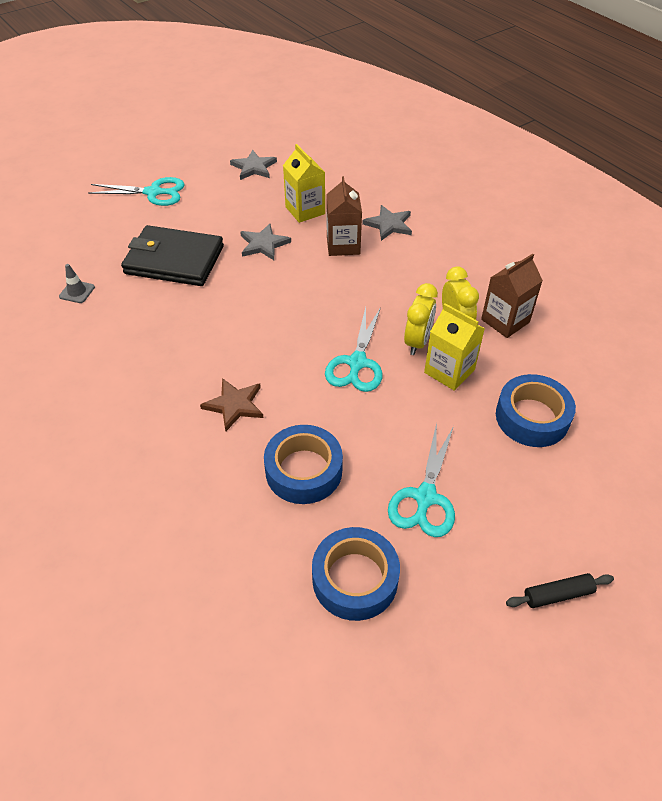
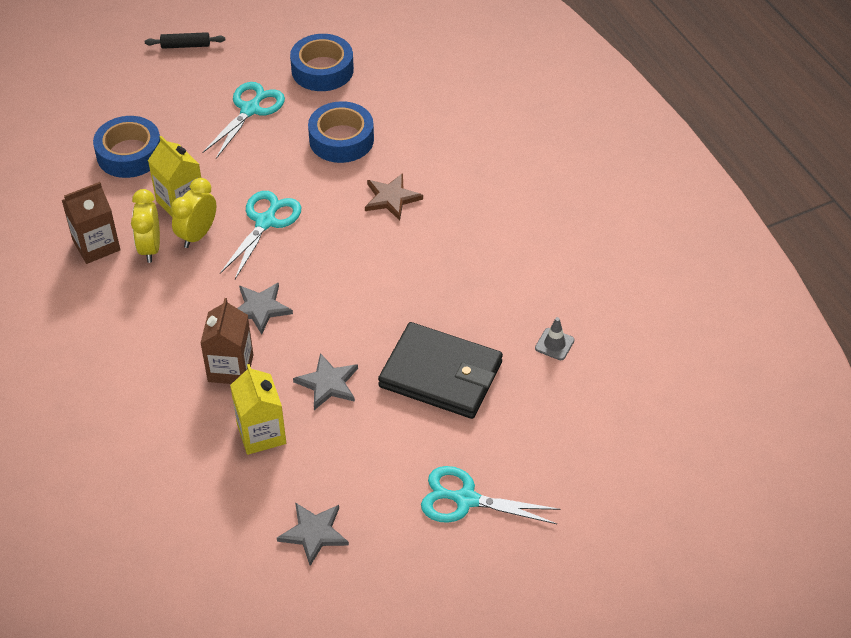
camera: 170 degrees left, 0 degrees up
grey star [362,205,412,241] -> grey star moved to [237,282,293,335]

